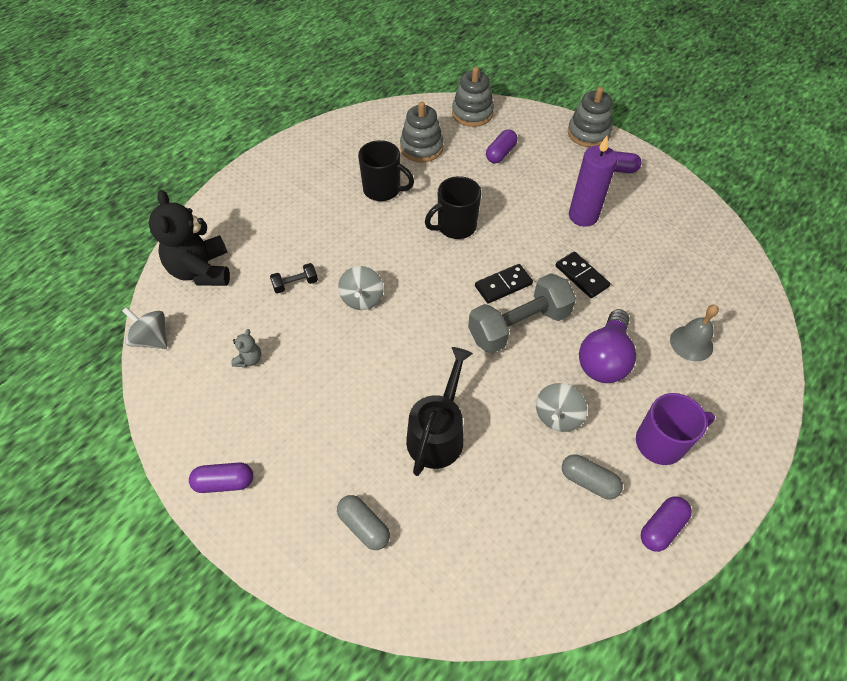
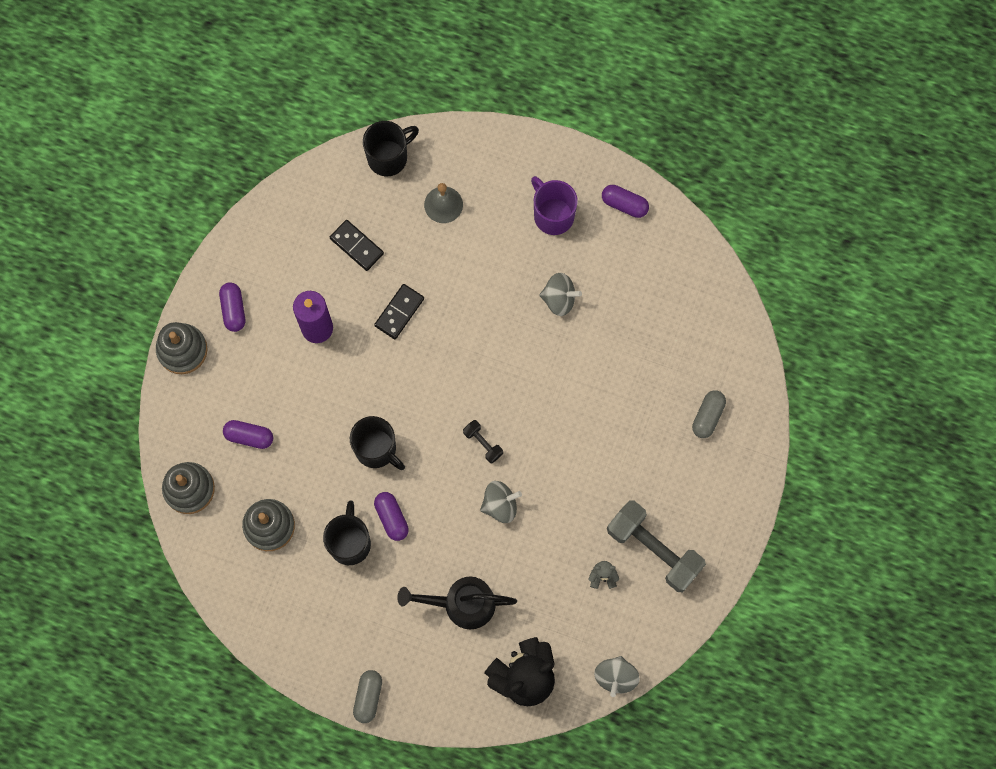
camera: 110 degrees left, 20 degrees up
purple capsule [189,462,253,493] -> purple capsule moved to [374,492,409,541]
black dumbbell [270,263,318,294] -> black dumbbell moved to [463,420,503,463]
black watering can [406,347,473,476] -> black watering can moved to [397,576,517,629]
grey dumbbell [468,273,576,354] -> grey dumbbell moved to [607,500,706,592]
black domino [475,264,533,303] -> black domino moved to [330,220,384,271]
grey capsule [562,454,623,499] -> grey capsule moved to [353,670,382,723]
purple light bulb [579,309,636,383] -> none
none -> black mug [363,121,419,176]

